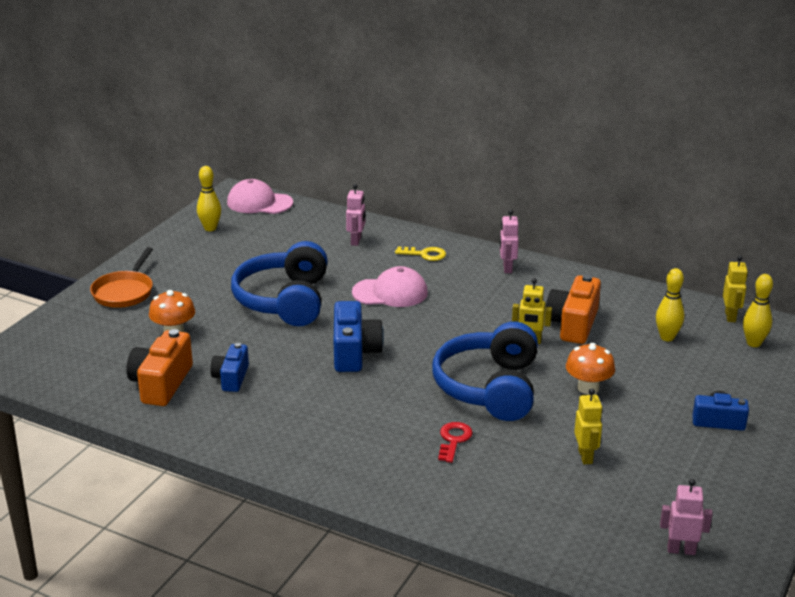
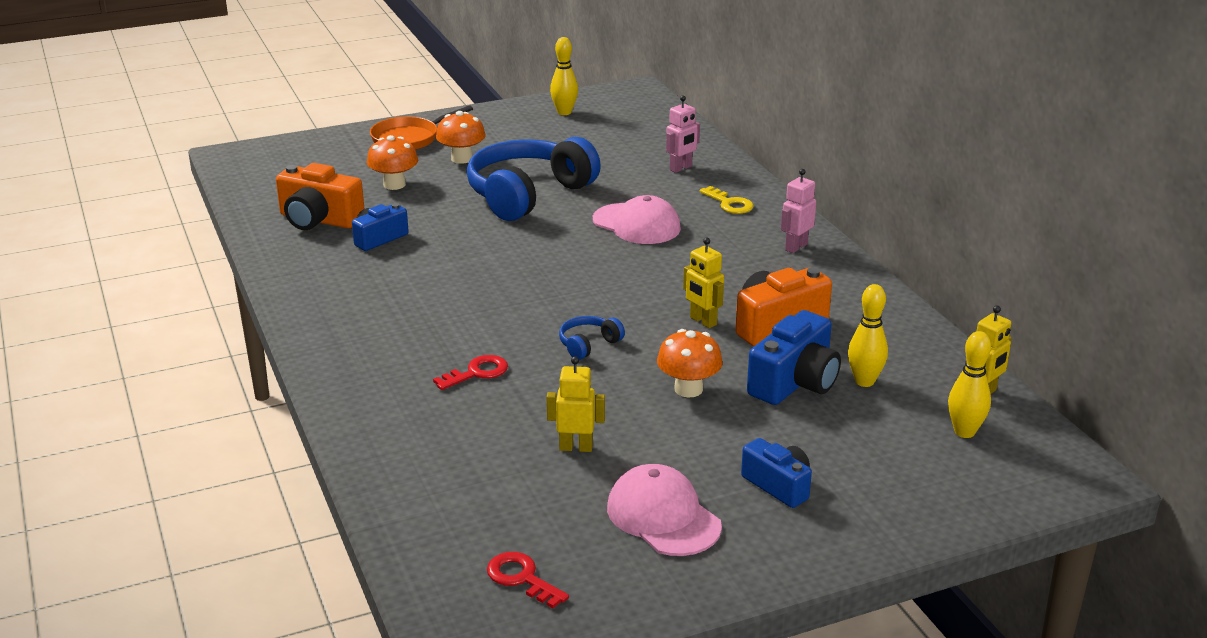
camera: 40 degrees right, 0 degrees up
orange camera [126,329,193,406] -> orange camera turned 120 degrees counterclockwise [276,163,364,230]
pink cap [227,179,293,214] -> pink cap moved to [607,464,722,556]
blue camera [334,301,384,372] -> blue camera moved to [747,310,841,405]
blue headphones [432,321,538,421] -> blue headphones [559,316,625,360], size x0.41
yellow robot [574,389,603,464] -> yellow robot turned 120 degrees counterclockwise [546,356,605,452]
pink robot [660,479,713,555] -> red key [487,552,569,608]
none -> orange mushroom [436,111,486,164]

